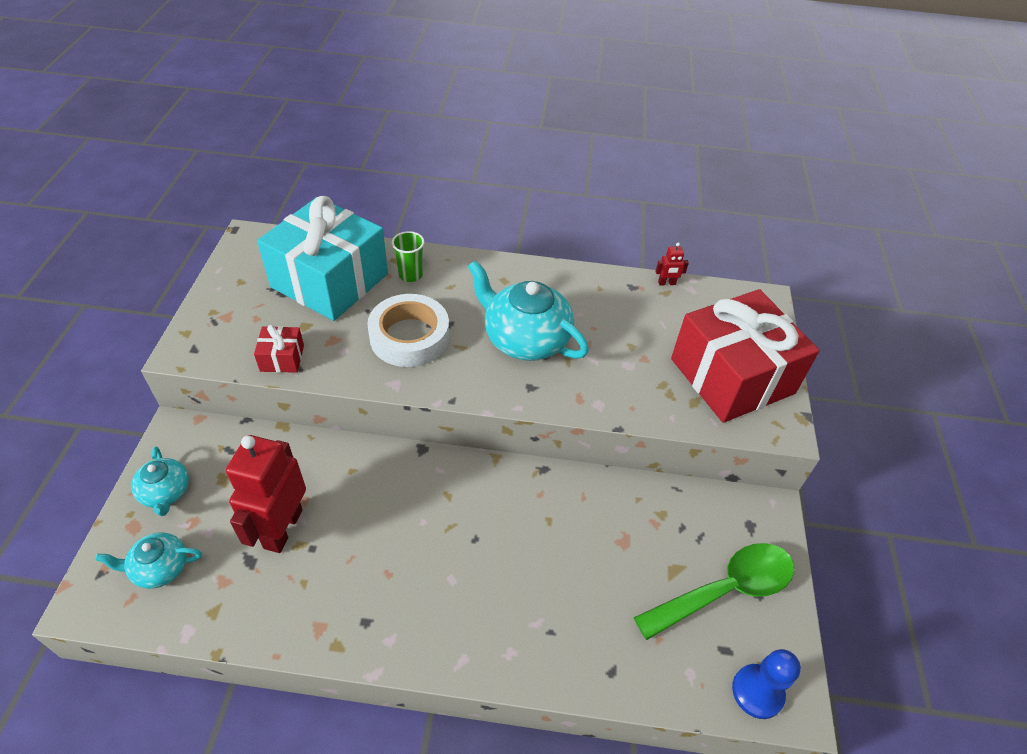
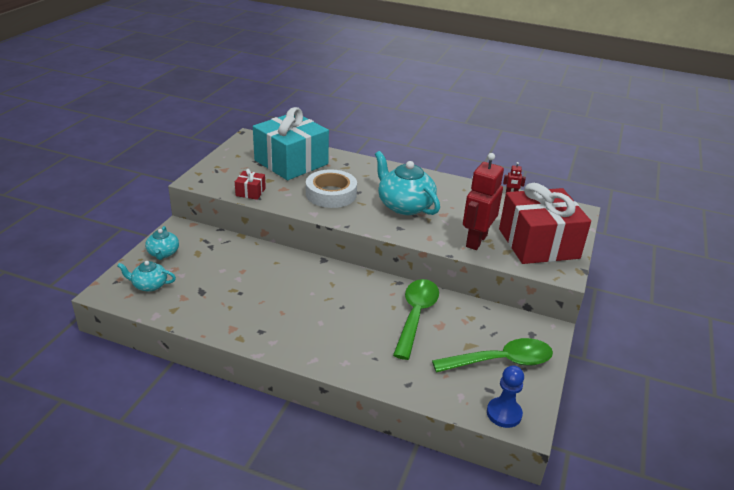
camera: 15 degrees right, 15 degrees down
red robot [226,435,306,553] -> red robot moved to [463,153,504,250]
green cup [392,231,425,282] -> none
none -> green spoon [393,279,439,360]

